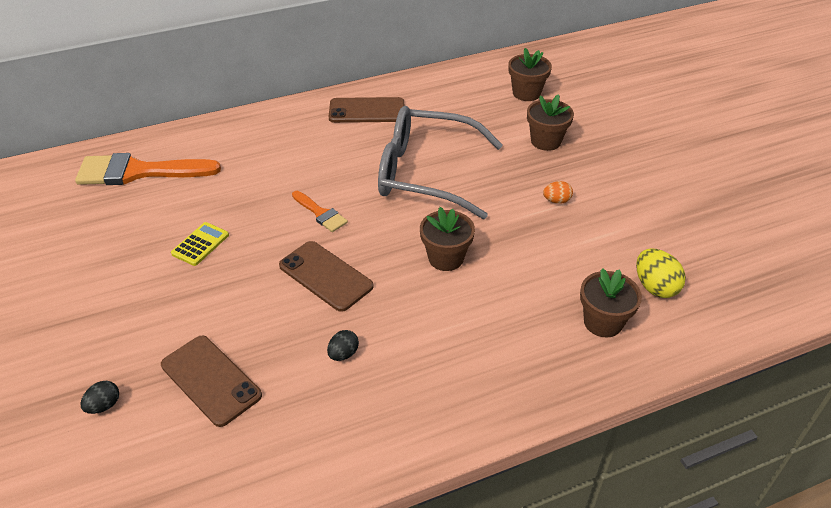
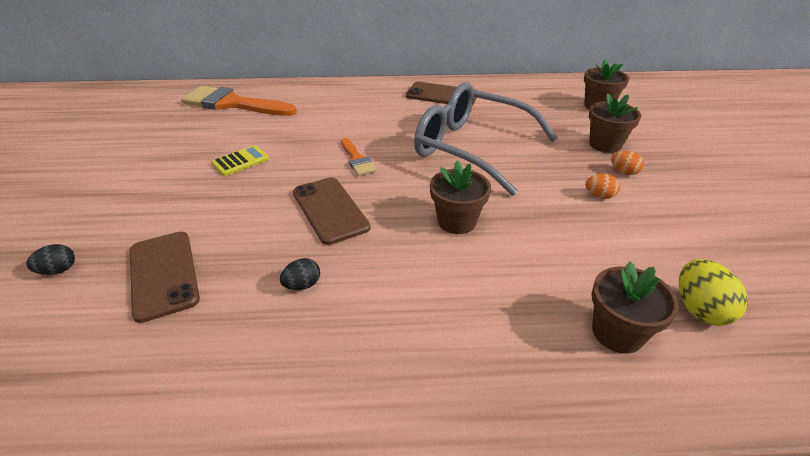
camera: 20 degrees right, 5 degrees down
none -> orange egg [611,151,644,175]

